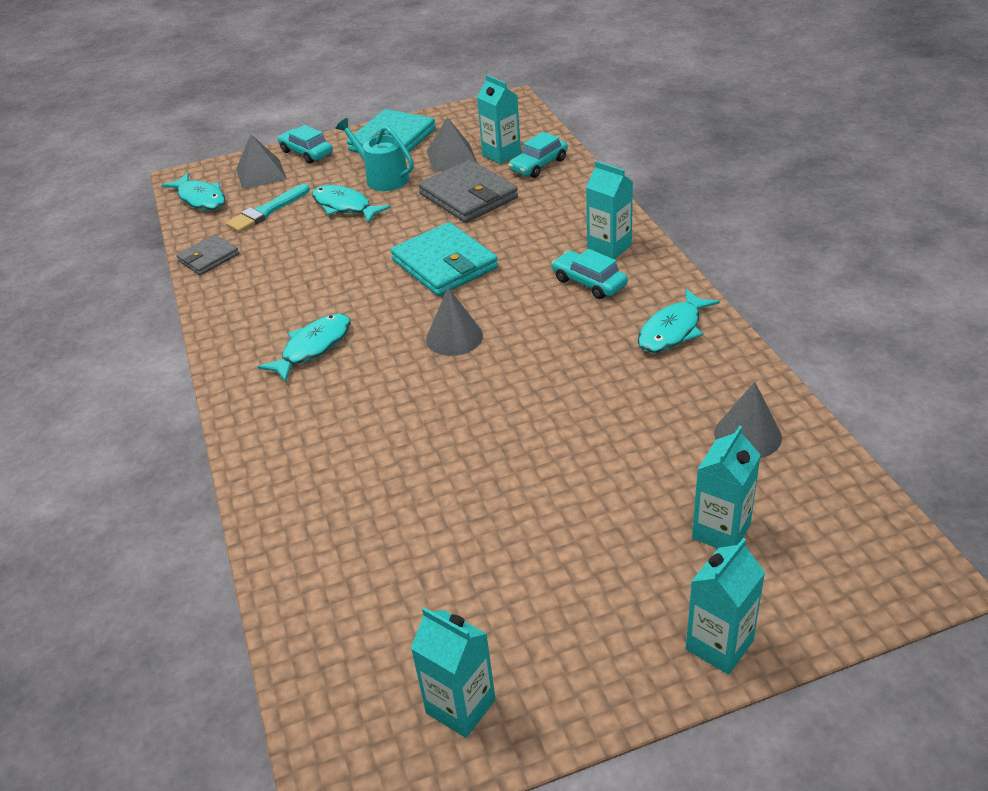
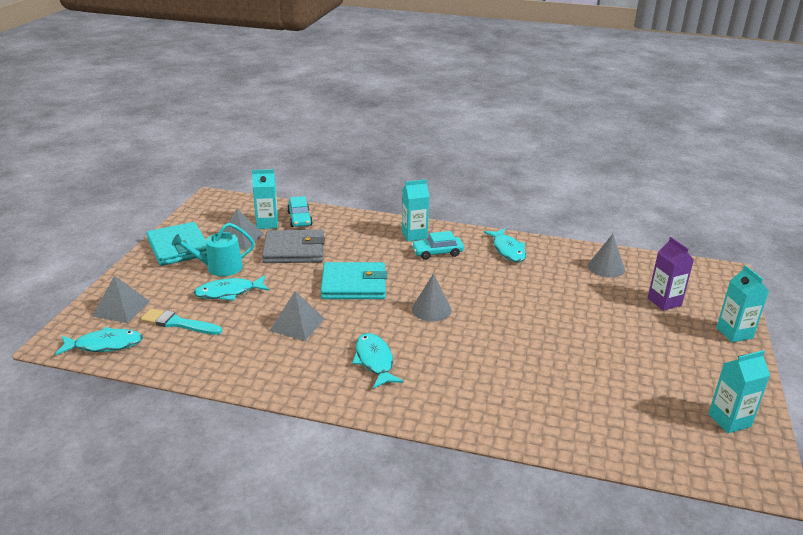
camera: 60 degrees left, 10 degrees down
grey wallet [176,235,239,275] -> none
turquoise brush [226,184,310,233] -> turquoise brush turned 120 degrees clockwise [141,308,222,335]
turquoise car [278,125,333,164] -> none
turquoise carton [692,426,761,548] -> purple carton [648,237,694,311]
none -> grey pyramid [269,291,325,341]

